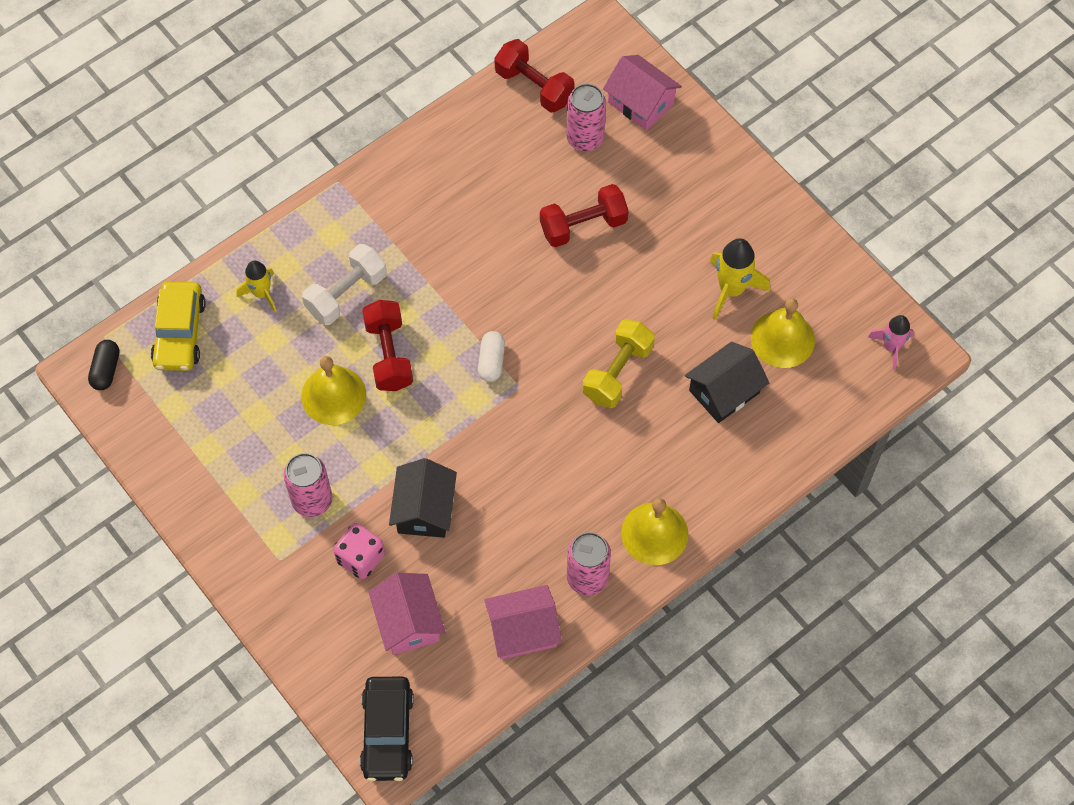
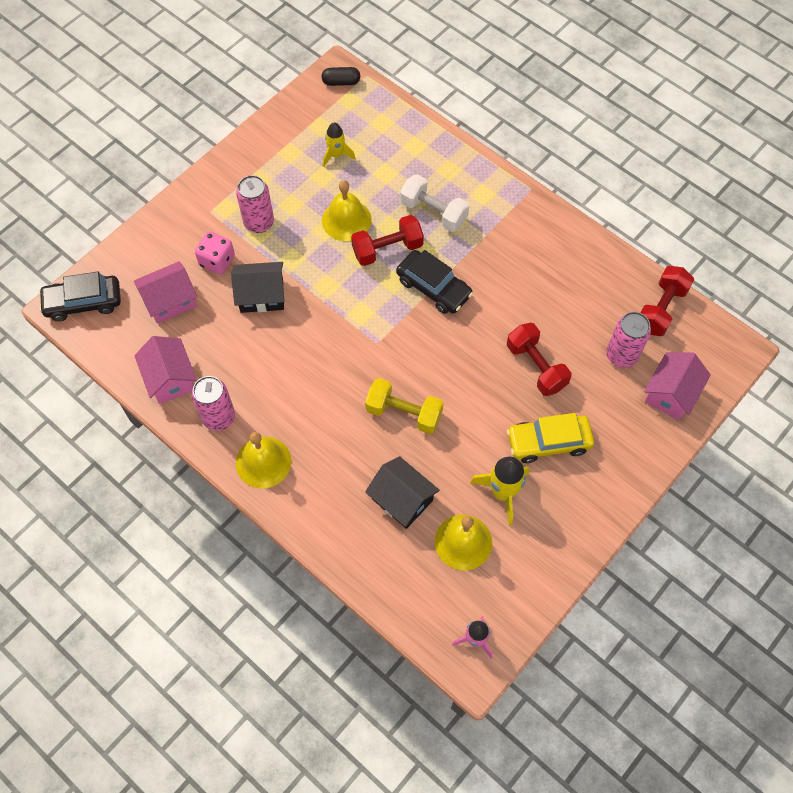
camera: 80 degrees right, 0 degrees up
yellow car [151,282,206,371] -> yellow car moved to [507,413,594,463]
yellow rocket [237,260,277,312] -> yellow rocket moved to [323,123,355,167]
white capsule [478,331,505,382] -> none
none -> black car [396,250,473,314]

